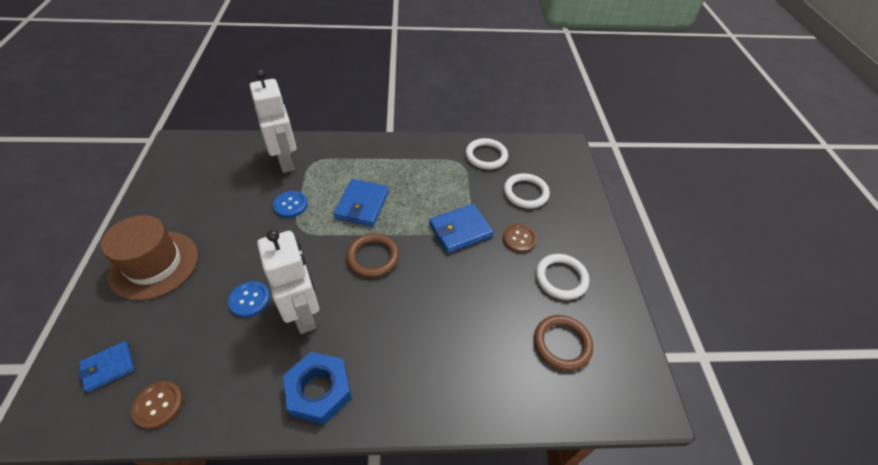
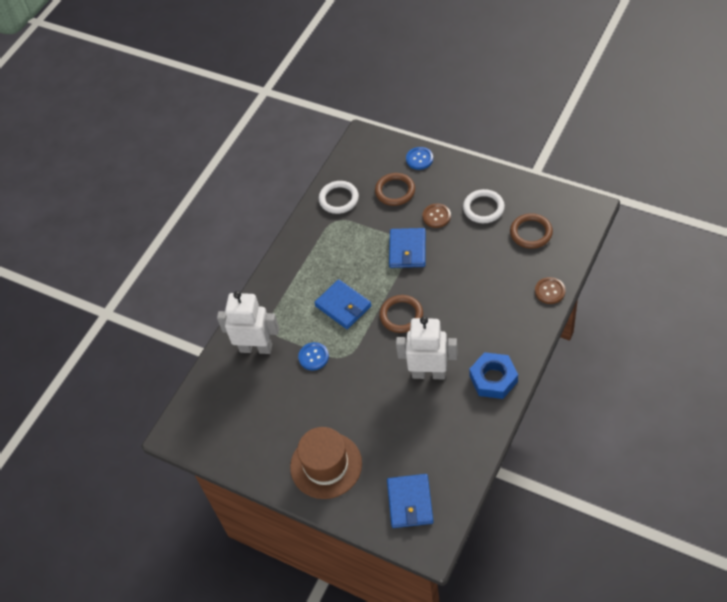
camera: 50 degrees left, 5 degrees up
blue wallet [78,341,135,392] -> blue wallet [387,474,433,528], size x1.56
brown button [131,381,183,429] -> brown button moved to [535,277,565,304]
blue button [228,281,270,317] -> blue button moved to [406,147,433,170]
white ring [504,173,550,209] -> brown ring [375,173,415,206]

